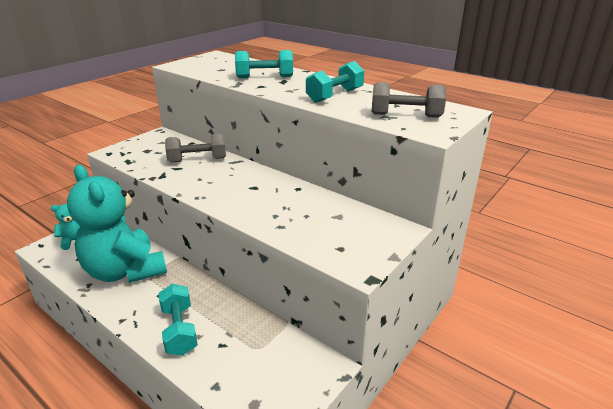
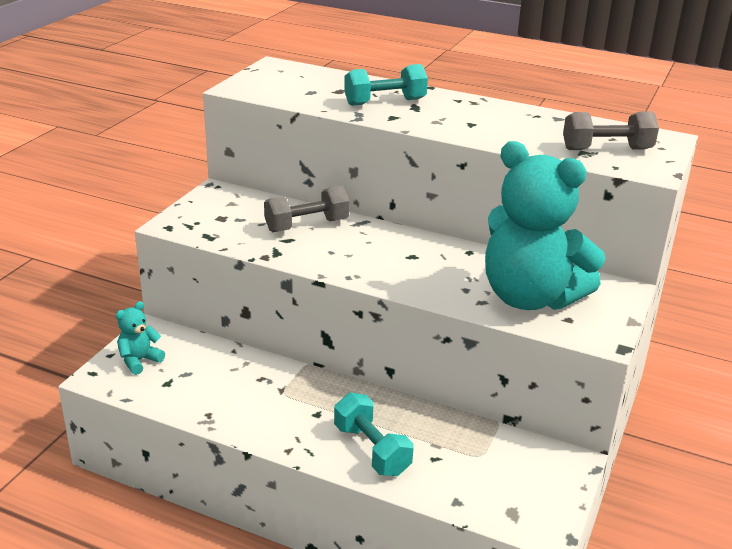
camera: 15 degrees left, 0 degrees up
turquoise teddy bear [67,165,167,283] -> turquoise teddy bear moved to [485,141,605,310]
turquoise dumbbell [306,61,364,103] -> none

